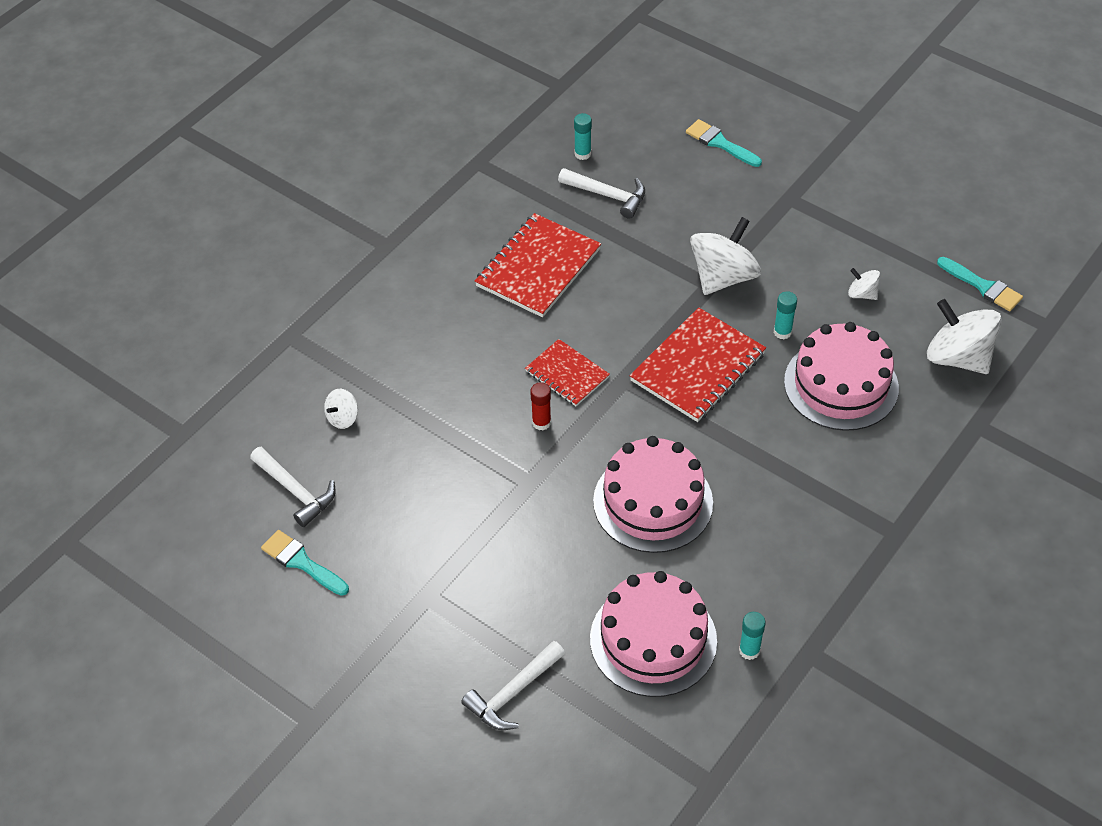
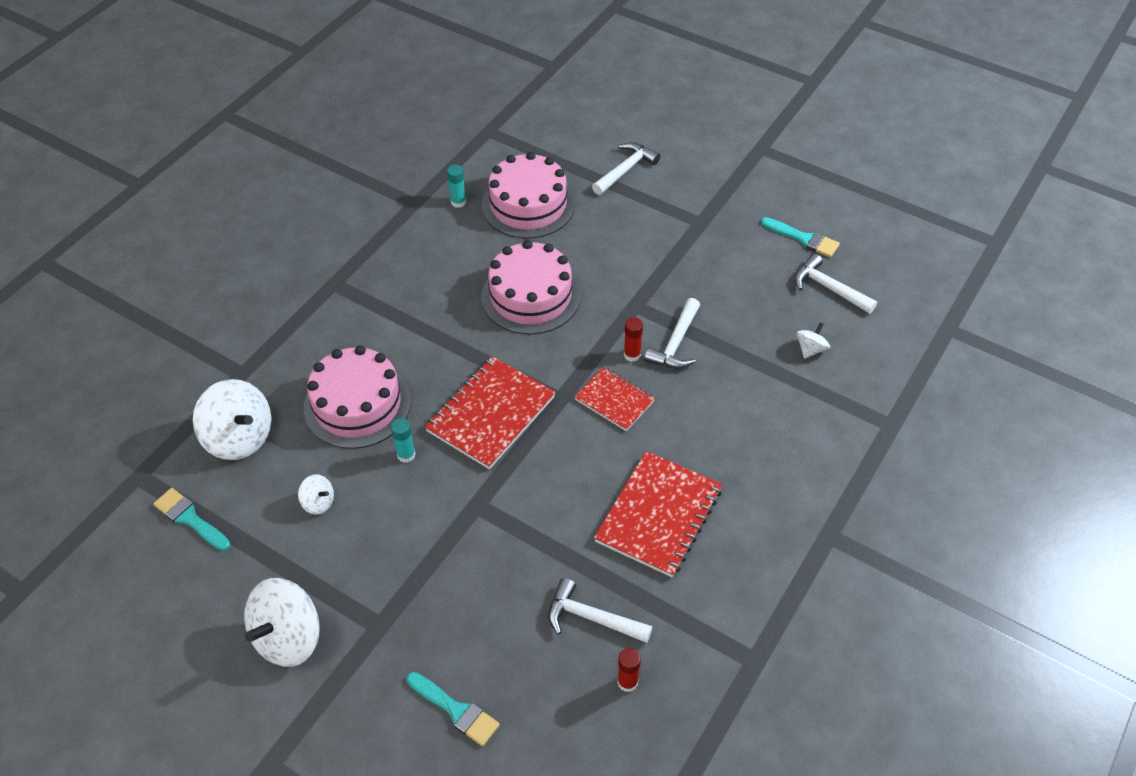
camera: 175 degrees right, 0 degrees up
turquoise glue stick [574,113,592,160] -> red glue stick [617,648,641,692]
white spinning top [690,217,761,295] -> white spinning top moved to [244,578,320,667]
none -> white hammer [644,298,700,369]

